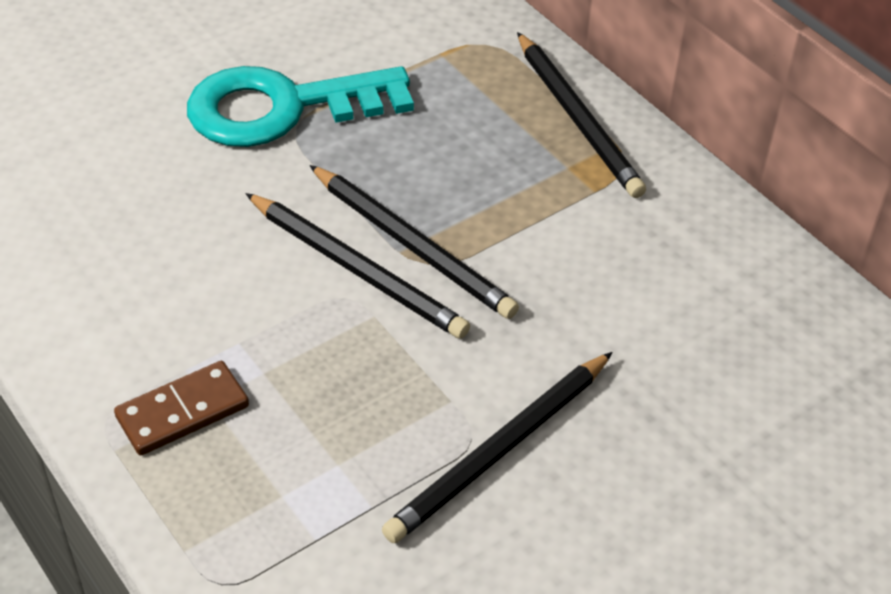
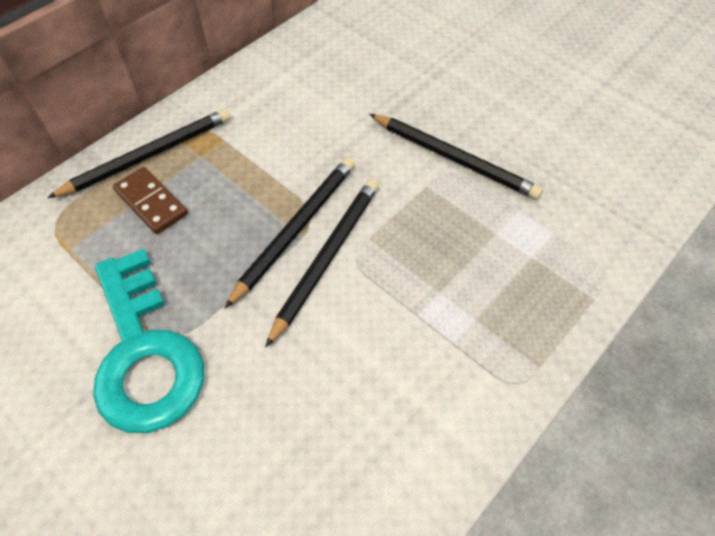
camera: 100 degrees left, 10 degrees up
brown domino [114,361,249,455] -> brown domino moved to [113,167,188,234]

